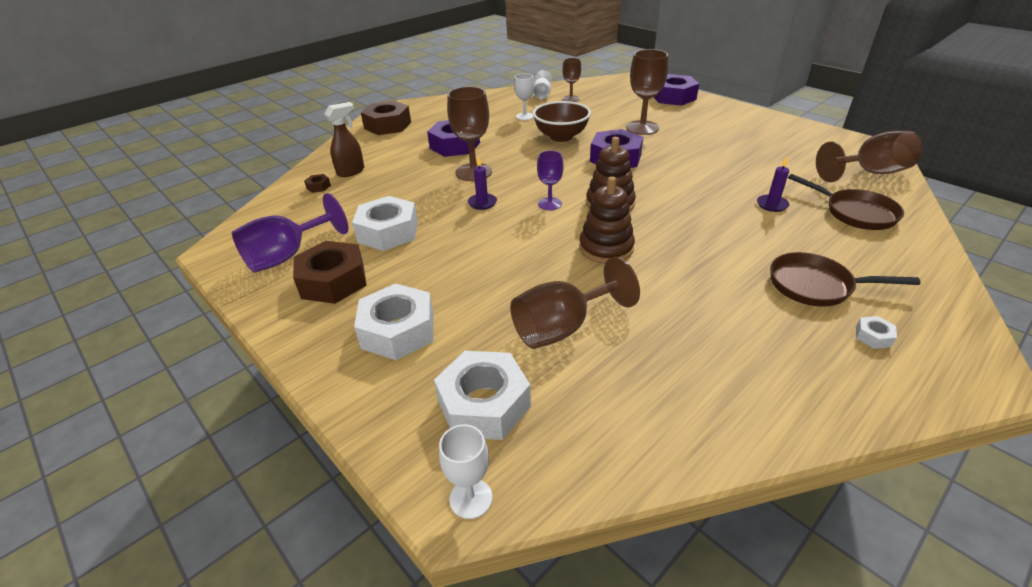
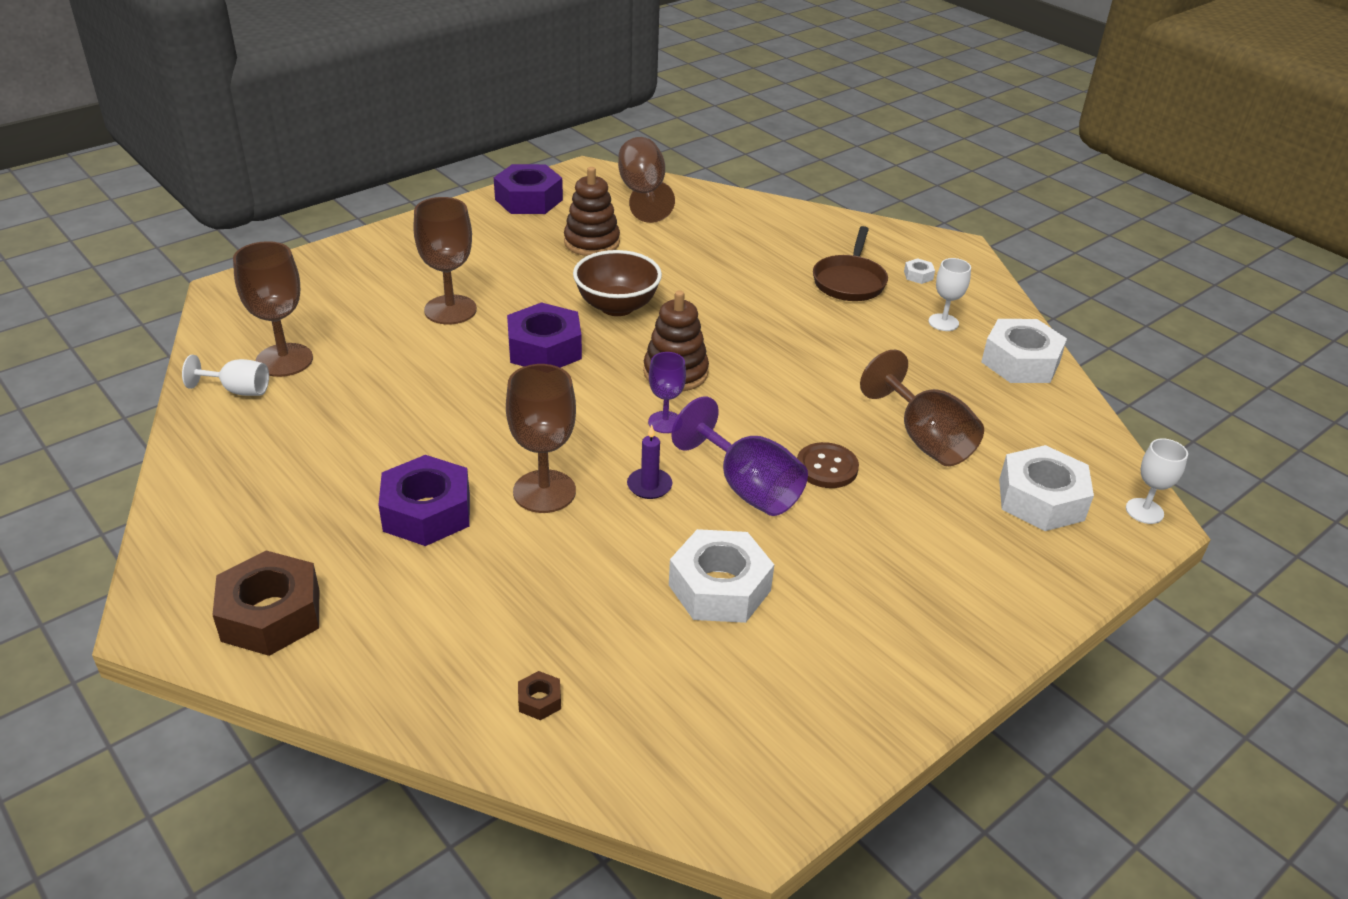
camera: 90 degrees left, 0 degrees up
purple goblet [232,193,348,273] -> purple goblet moved to [672,396,808,516]
brown nut [293,241,367,304] -> none
brown spray bottle [324,102,364,177] -> none
white nut [354,283,434,360] -> white nut moved to [981,319,1067,383]
white goblet [514,73,534,120] -> white goblet moved to [928,258,971,331]
brown bowl [533,101,591,142] -> brown bowl moved to [573,250,662,316]
brown goblet [562,58,581,102] -> brown goblet [233,241,313,377], size x1.68
brown stacking toy [579,176,635,264] -> brown stacking toy moved to [564,167,620,256]
purple nut [654,74,699,106] -> purple nut moved to [494,164,563,214]
purple candle [757,156,790,212] -> none
brown pan [788,174,904,230] -> none
none -> brown button [797,442,859,488]

